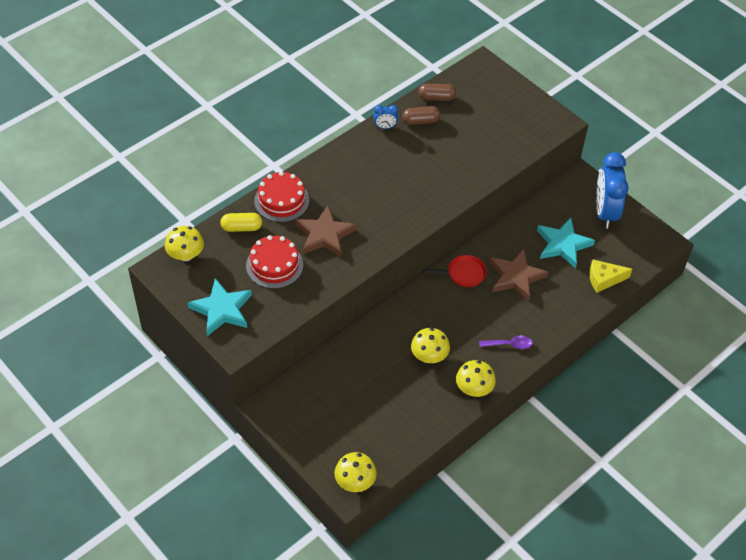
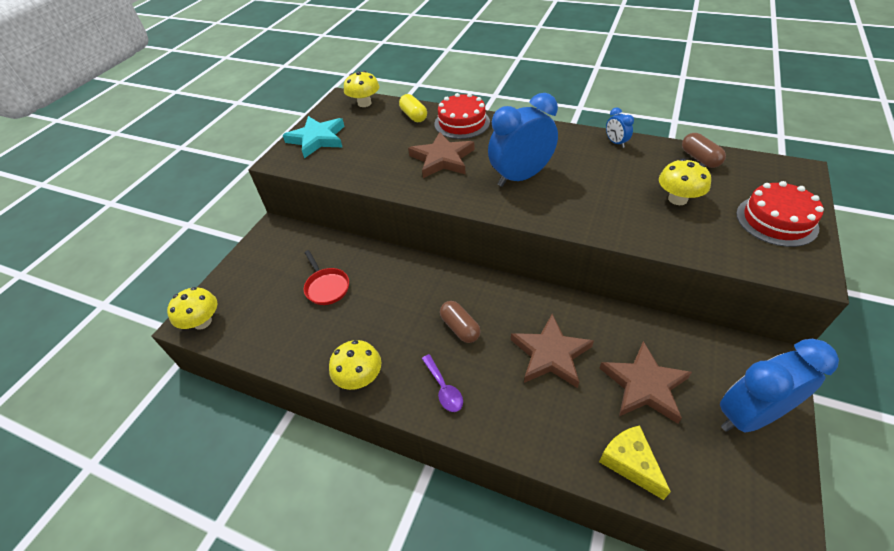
camera: 70 degrees right, 5 degrees down
red cake [246,235,303,289] -> red cake moved to [736,181,824,247]
brown capsule [402,106,440,125] -> brown capsule moved to [440,301,481,343]
yellow mushroom [411,328,450,363] -> yellow mushroom moved to [659,159,711,205]
red pan [423,255,487,287] -> red pan moved to [304,250,349,305]
turquoise star [537,218,595,268] -> brown star [599,341,692,424]
none -> blue clock [488,93,558,187]

